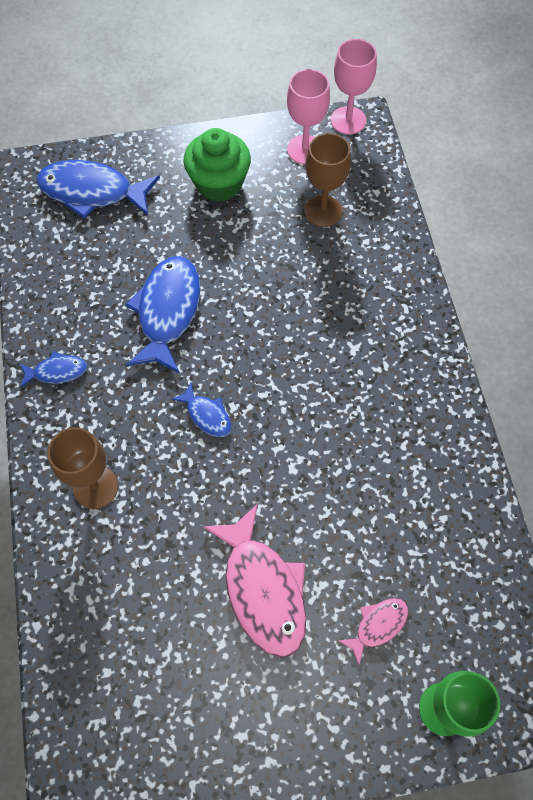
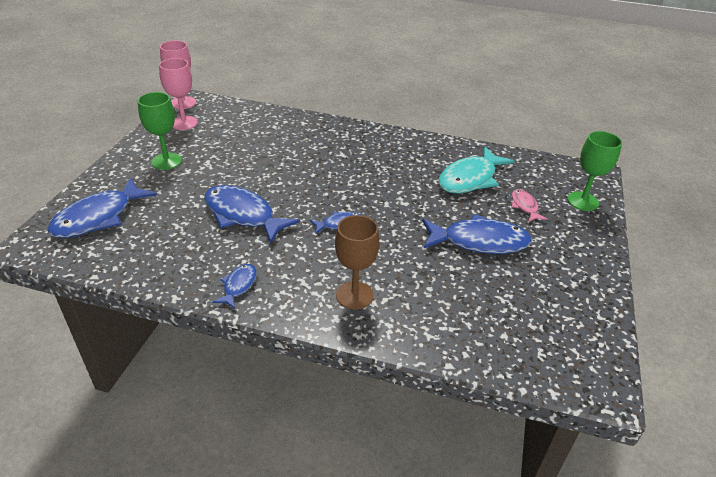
camera: 65 degrees left, 25 degrees down
green cupcake [183,128,251,202] -> green goblet [138,92,182,170]
pink fish [203,504,306,657] -> blue fish [422,214,532,254]
brown goblet [304,133,351,227] -> none
none -> turquoise fish [438,147,515,193]

